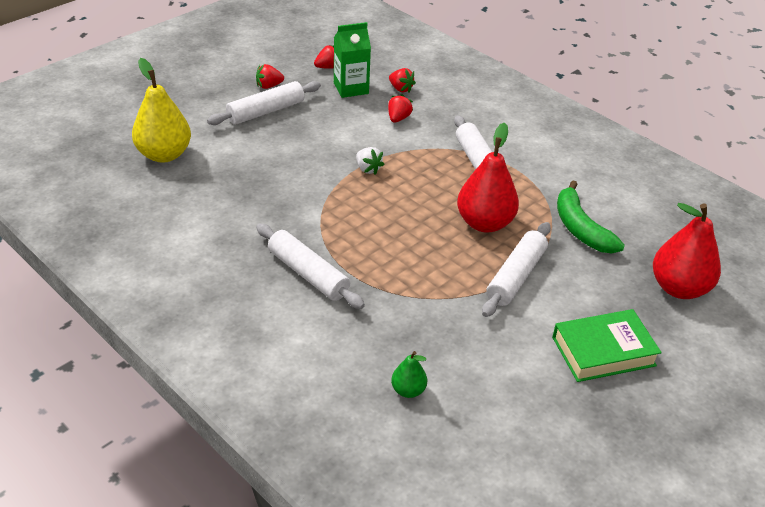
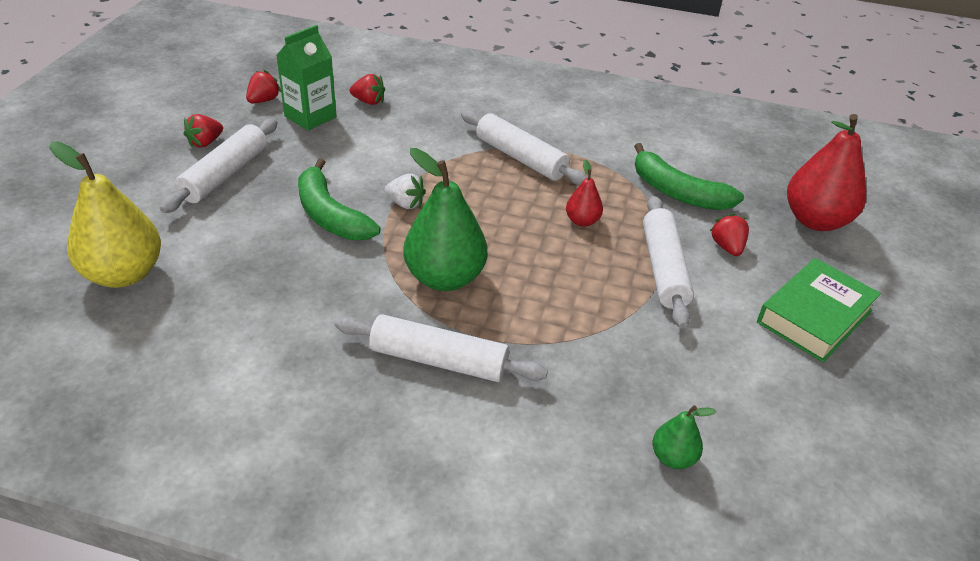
camera: 30 degrees left, 0 degrees up
red strawberry [388,94,413,123] -> red strawberry moved to [710,213,749,256]
red pear [457,123,519,233] -> red pear [566,160,603,227], size x0.49
none -> green banana [298,158,380,240]
none -> green pear [403,148,487,291]

